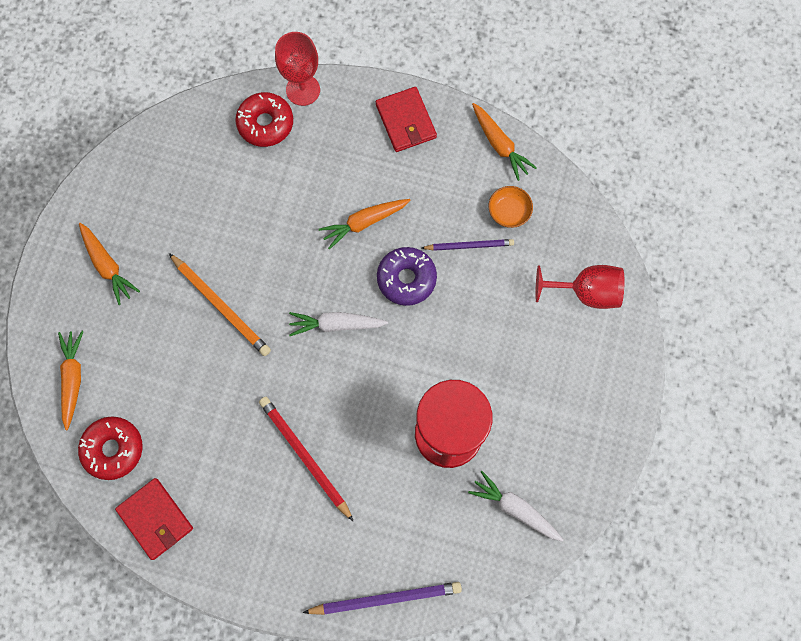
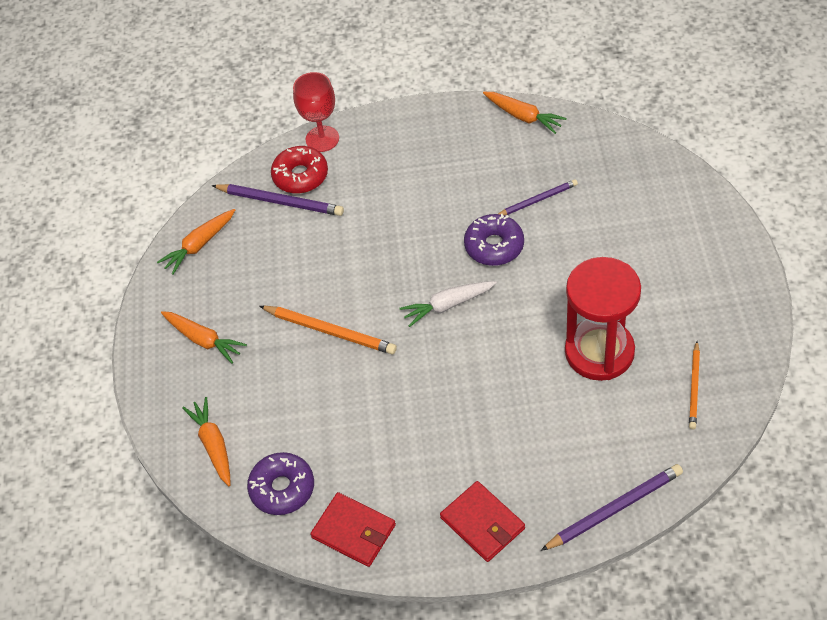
camera: 15 degrees left, 20 degrees down
red donut [78,416,143,480] -> purple donut [247,452,314,515]
red pencil [259,397,354,522] -> none
orange carrot [319,199,411,250] -> orange carrot moved to [157,209,235,275]
red wallet [376,87,437,152] -> red wallet moved to [440,481,525,562]
white carrot [468,471,563,542] -> orange pencil [689,341,700,429]
orange bowl [489,186,533,228] -> none
red goblet [535,265,625,309] -> none
none -> purple pencil [212,184,344,216]

